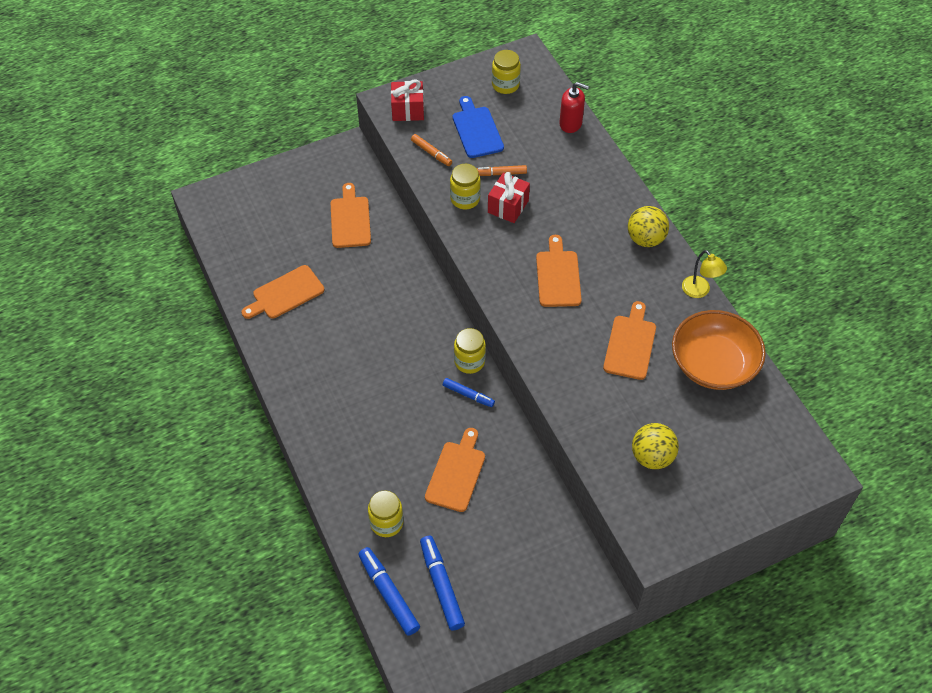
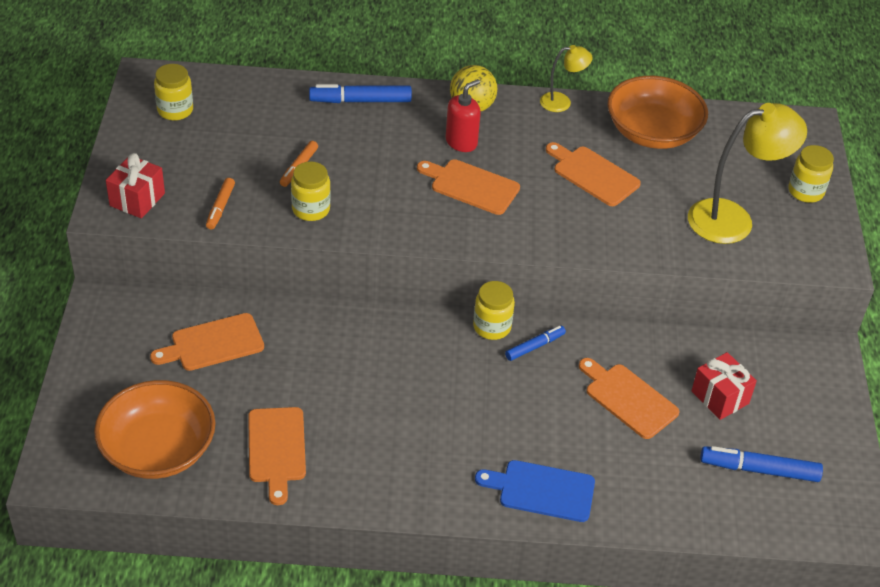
camera: 65 degrees left, 10 degrees down
orange cutting board [331,183,371,248] -> orange cutting board turned 45 degrees counterclockwise [150,313,264,371]
blue marker [358,547,420,636] -> blue marker moved to [309,84,412,103]
yellow jar [368,490,404,537] -> yellow jar moved to [789,145,834,203]
orange marker [411,134,452,166] -> orange marker turned 120 degrees clockwise [206,178,235,230]
blue cutting board [453,96,504,158] -> blue cutting board moved to [475,460,595,522]
red gift [488,172,530,223] -> red gift moved to [691,352,757,420]
red soap dispenser [560,82,589,133] -> red soap dispenser moved to [446,79,481,152]
yellow ball [632,423,679,469] -> yellow lamp [688,103,807,244]
none -> orange bowl [94,380,215,479]

